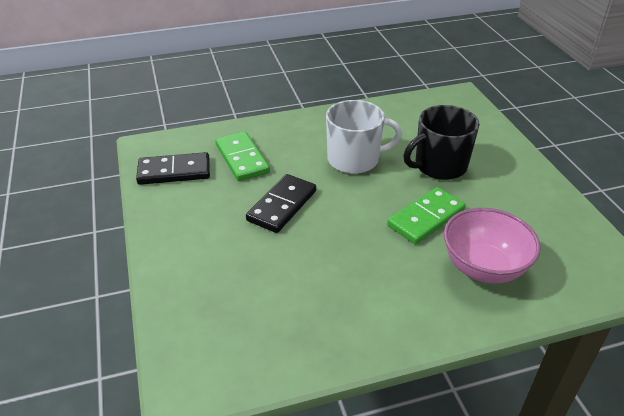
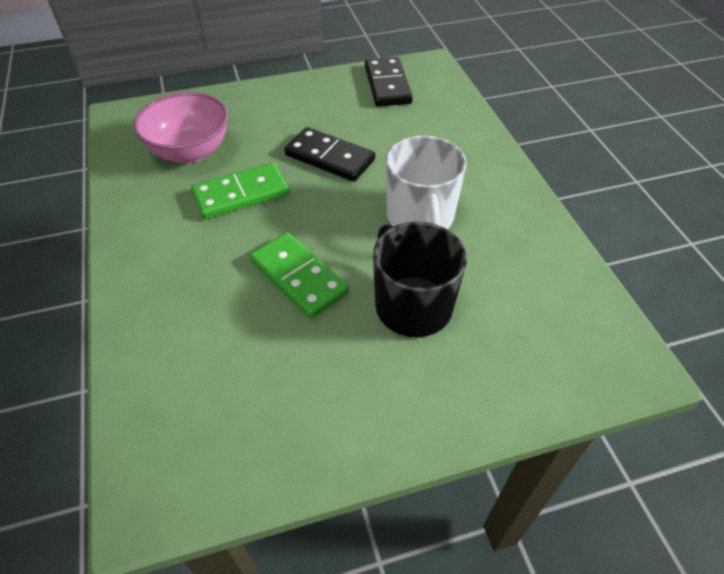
camera: 90 degrees right, 10 degrees up
green domino [215,131,270,181] -> green domino moved to [191,163,289,219]
pink bowl [444,208,541,283] -> pink bowl moved to [134,92,228,164]

